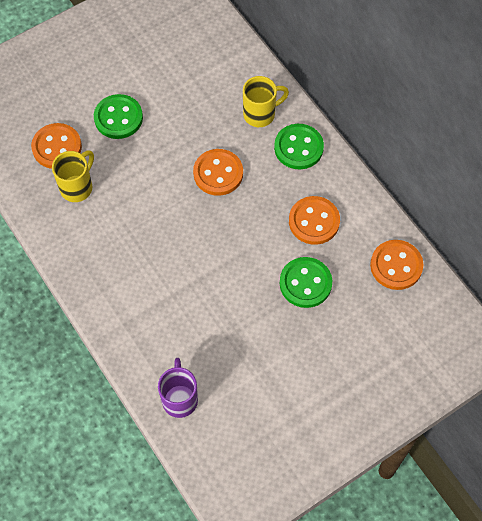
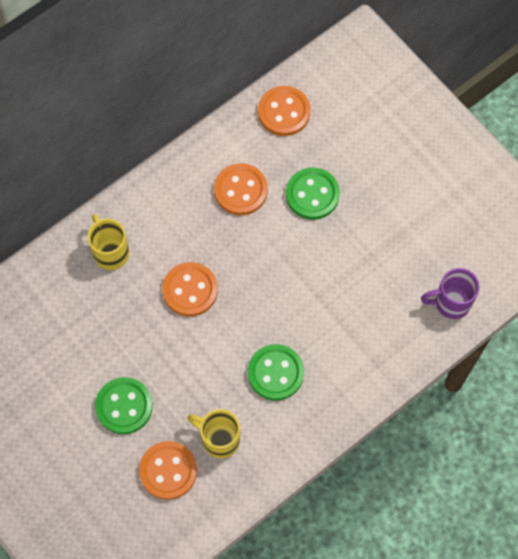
camera: 95 degrees left, 5 degrees up
green button [274,124,324,169] -> green button moved to [248,344,304,400]

